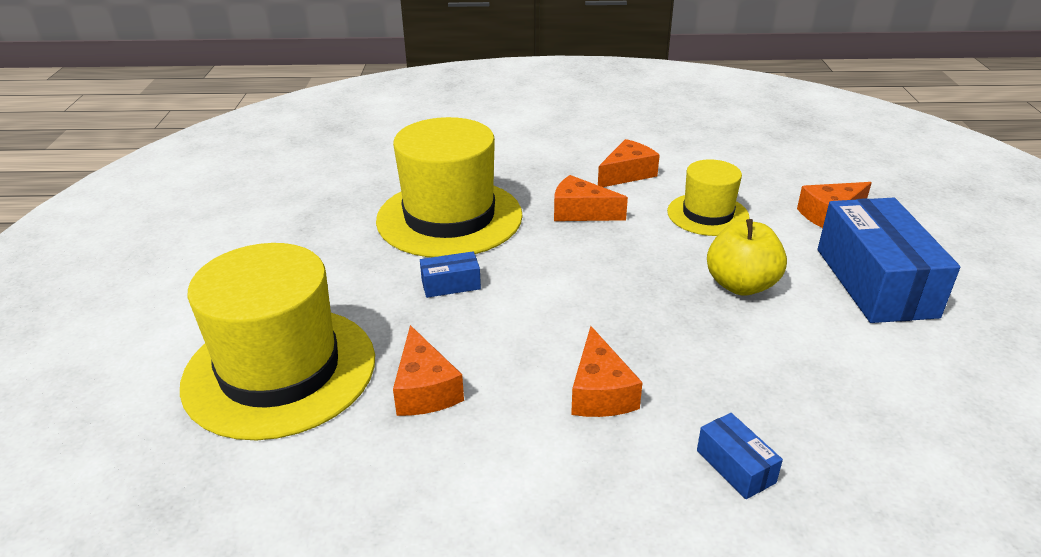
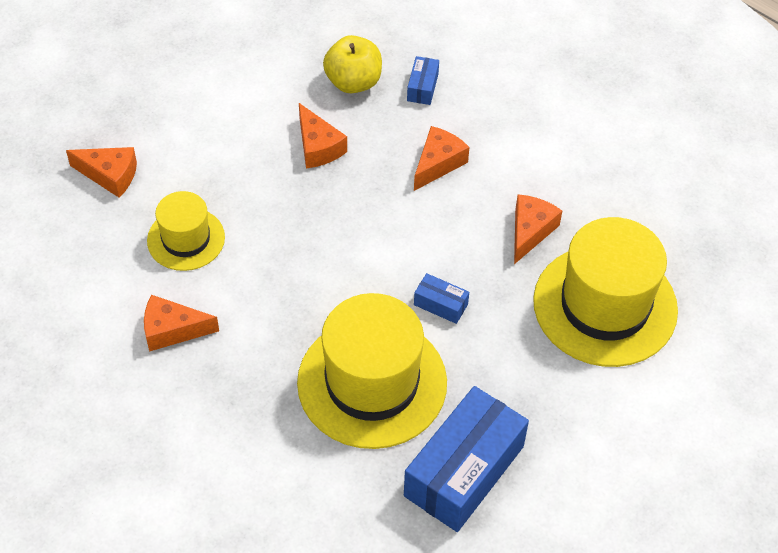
camera: 140 degrees left, 20 degrees up
orange cheese [554,175,628,221] -> orange cheese moved to [299,103,347,168]
yellow apple [707,219,787,296] -> yellow apple moved to [323,35,382,93]
blue box [818,198,960,323] -> blue box moved to [404,386,529,532]

